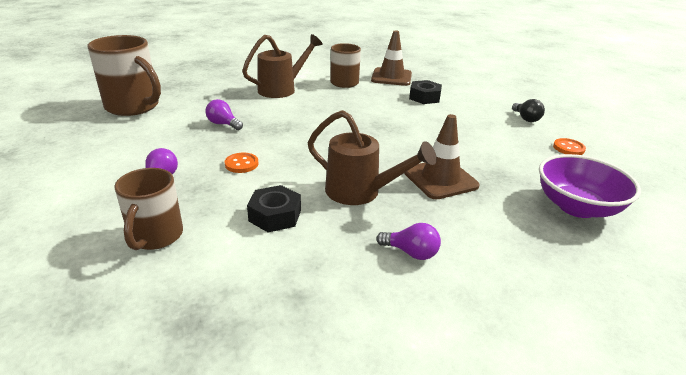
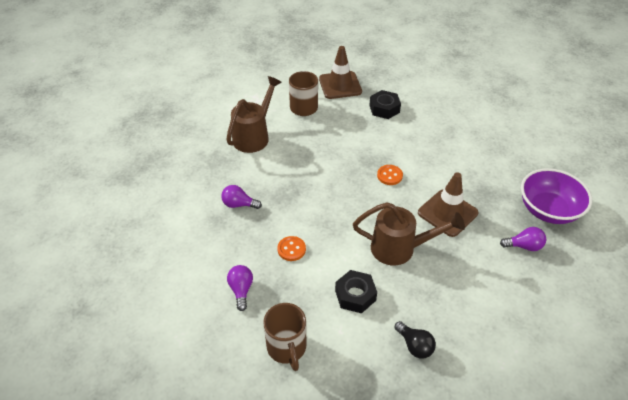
camera: 20 degrees left, 15 degrees up
brown mug [88,35,161,116] -> none
purple light bulb [376,223,441,260] -> purple light bulb moved to [500,227,546,251]
black light bulb [512,99,545,122] -> black light bulb moved to [394,321,436,359]
orange button [553,138,586,155] -> orange button moved to [377,165,403,185]

